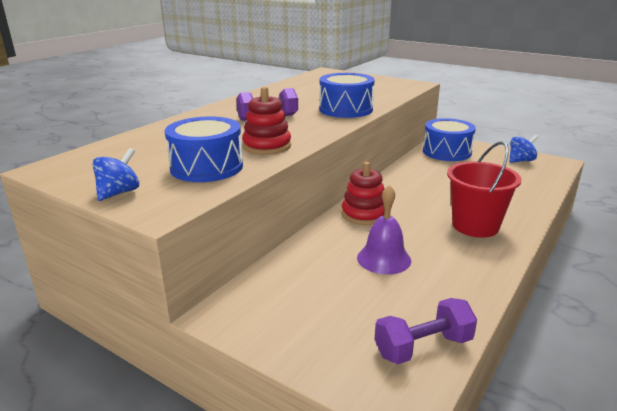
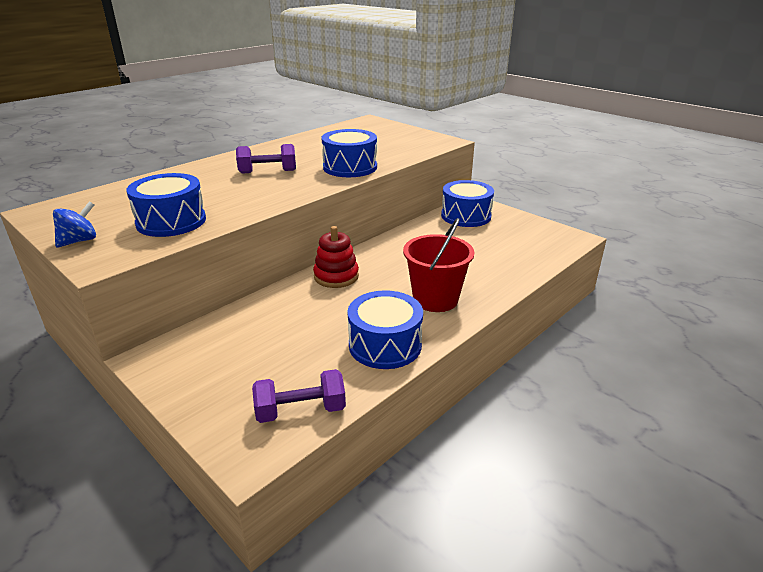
camera: 10 degrees right, 5 degrees up
red stacking toy [242,87,291,155] -> none
purple bell [357,185,411,274] -> none
blue spinning top [509,135,538,163] -> none
none -> blue drum [347,290,423,369]

